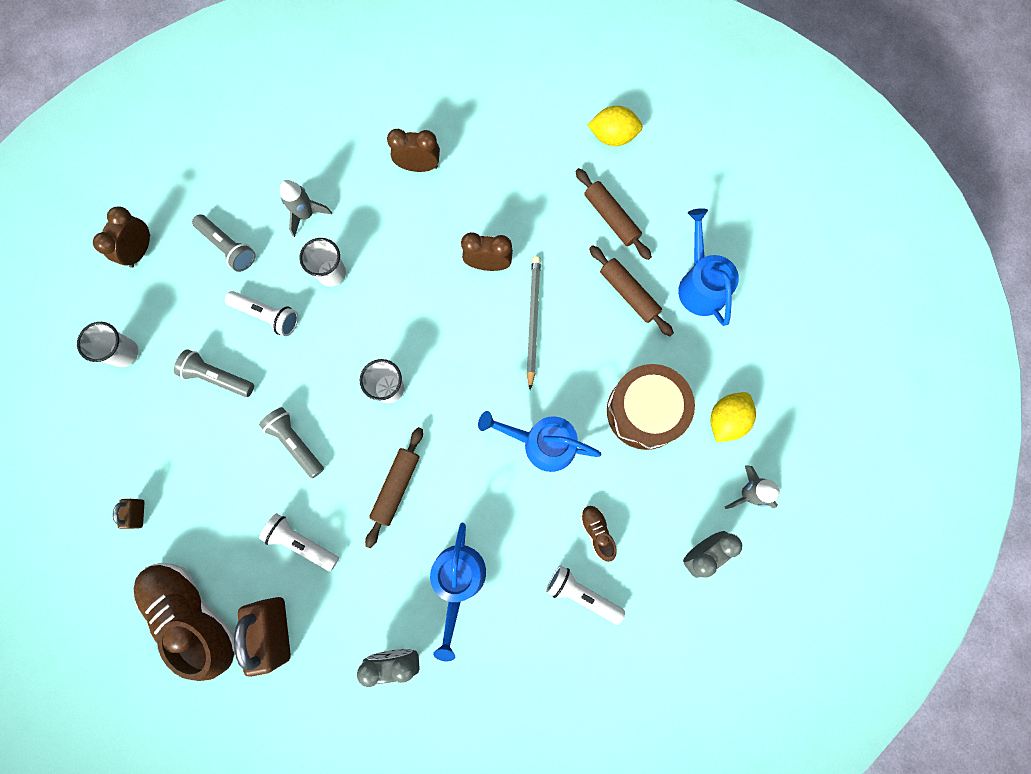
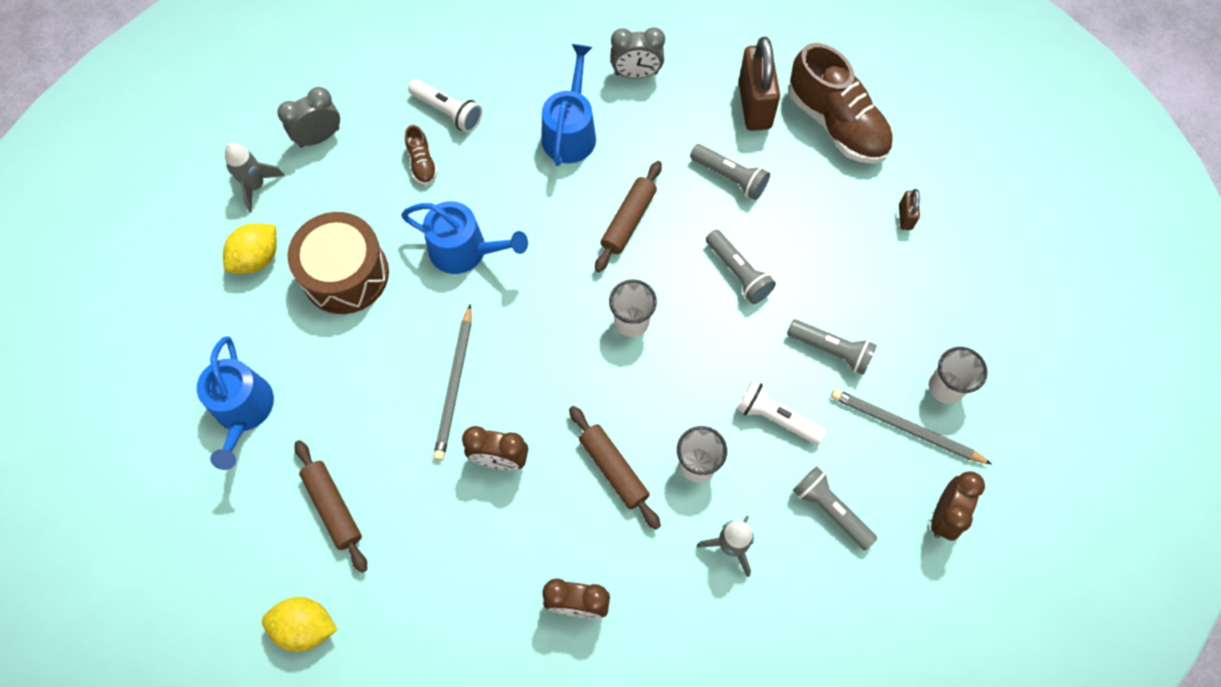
camera: 175 degrees left, 10 degrees down
white flashlight [259,513,339,571] -> grey flashlight [690,144,770,200]
brown rolling pin [589,245,674,336] -> brown rolling pin moved to [569,406,661,530]
none -> grey pencil [831,389,992,464]

